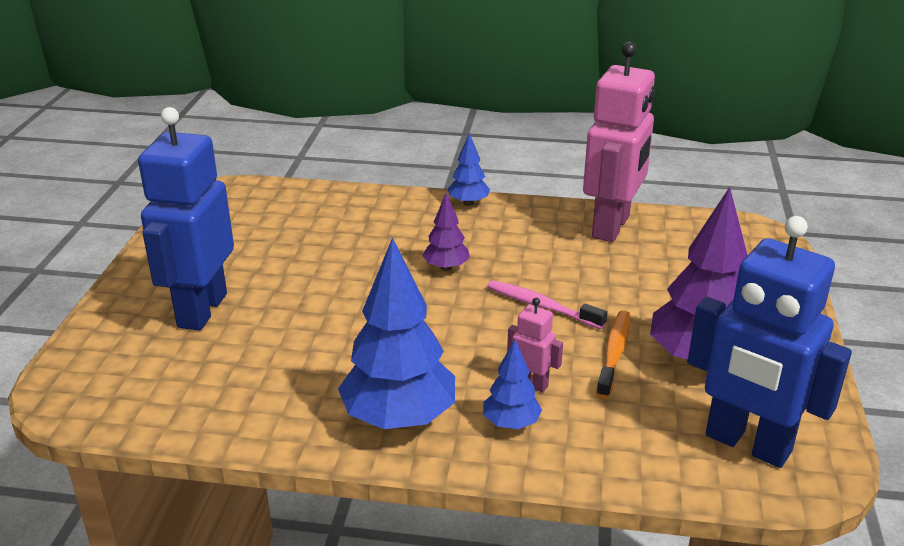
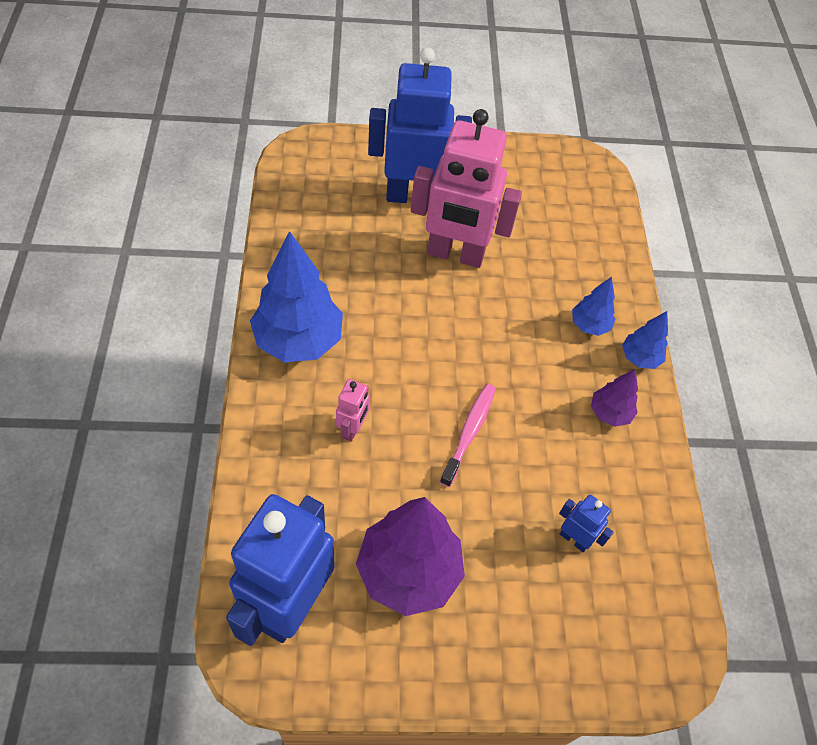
camera: 75 degrees right, 25 degrees up
purple tree [422,193,470,271] -> purple tree moved to [591,369,638,427]
blue tree [483,339,542,429] -> blue tree moved to [572,277,615,336]
pink robot [583,42,655,242] -> pink robot moved to [411,109,522,268]
orange toothbrush [596,311,631,399] -> none
none -> blue robot [559,495,614,552]

